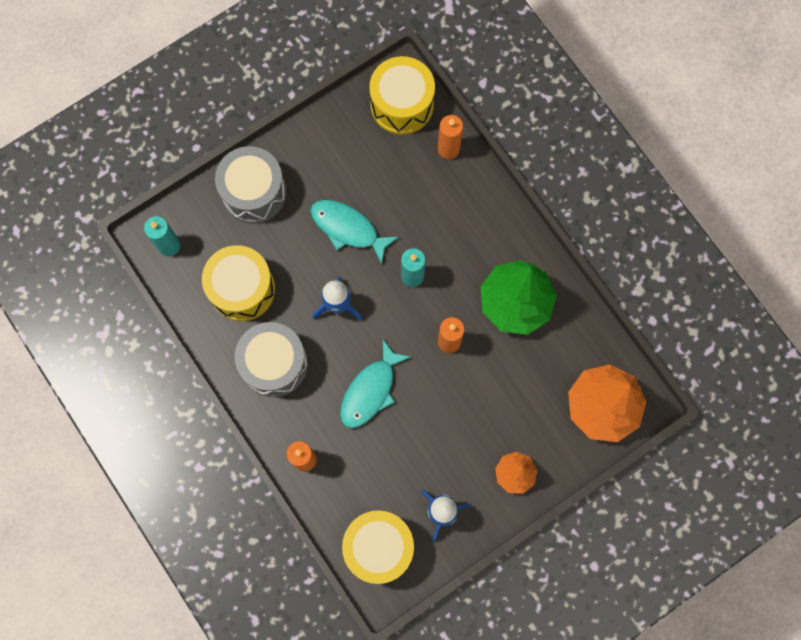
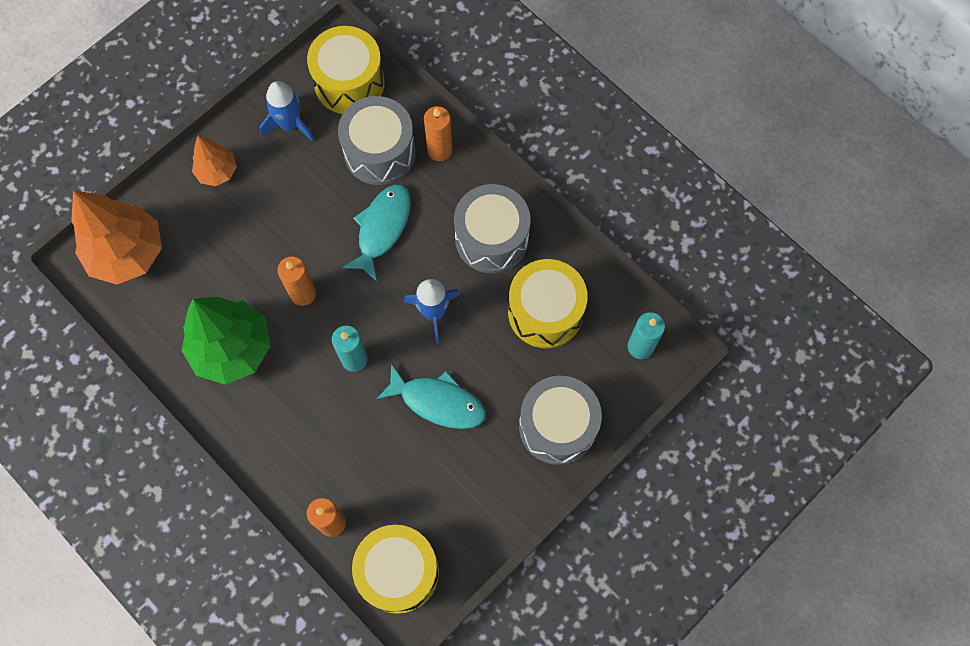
camera: 170 degrees right, 5 degrees down
none -> grey drum [338,96,416,185]

